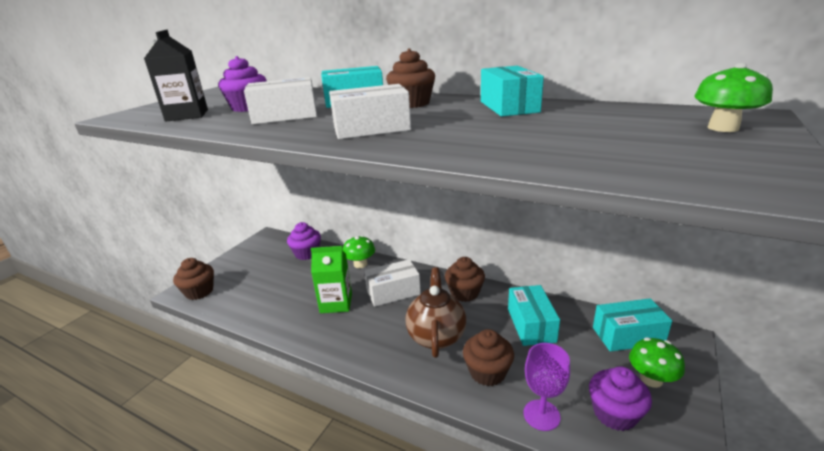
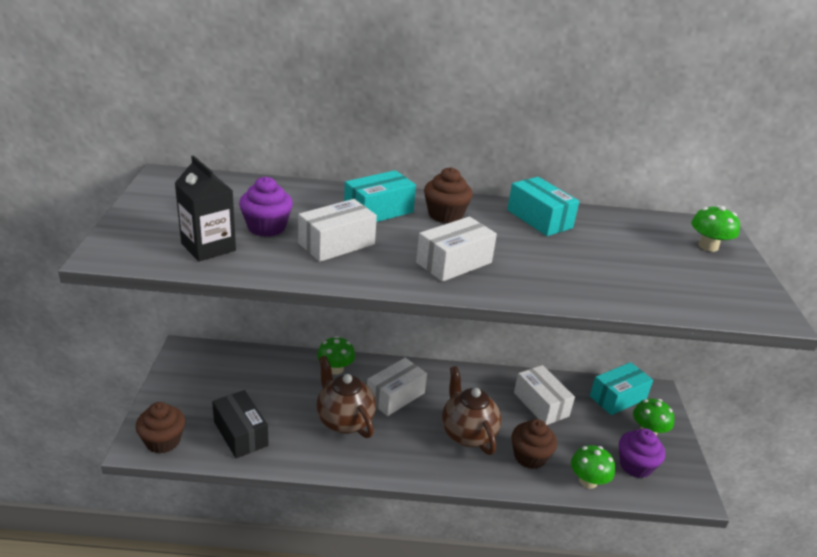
camera: 30 degrees left, 5 degrees up
purple cupcake [287,222,321,260] -> none
green carton [311,246,352,313] -> brown teapot [316,355,376,438]
brown cupcake [445,257,485,302] -> none
turquoise box [508,285,560,346] -> white box [514,365,575,425]
purple goblet [523,343,570,431] -> green mushroom [571,445,615,489]
none -> black box [212,390,269,458]

